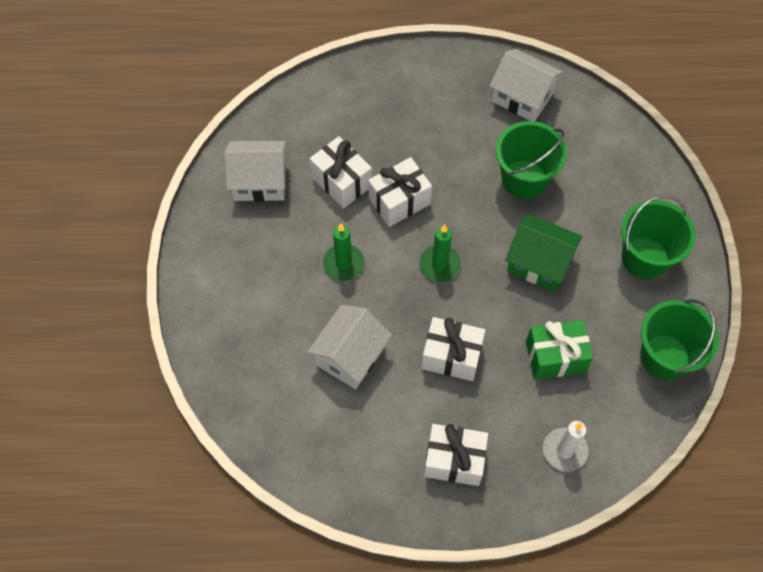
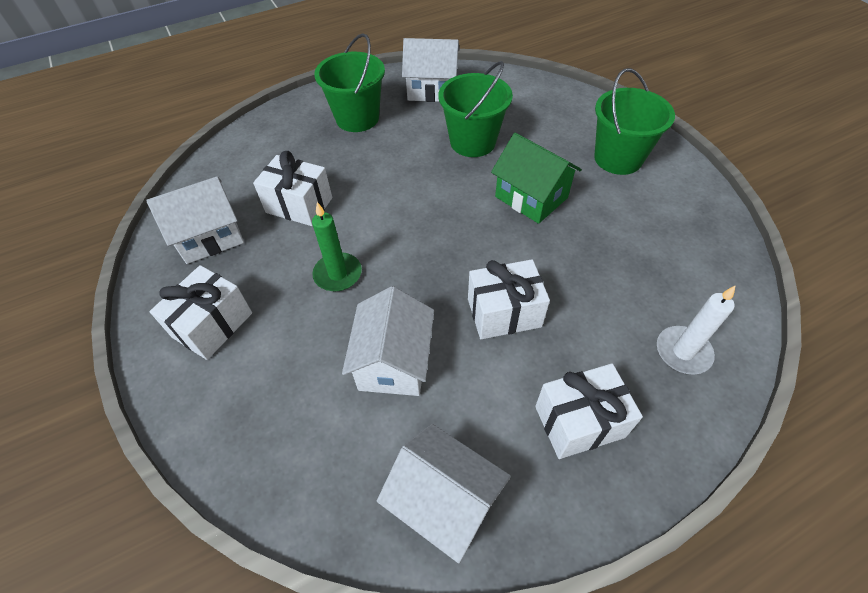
camera: 25 degrees left, 10 degrees down
white gift [368,157,432,227] -> white gift moved to [150,265,252,360]
green candle [419,224,461,282] -> none
green house [505,214,582,291] -> green house turned 45 degrees clockwise [491,133,582,224]
green gift [526,320,593,380] -> none
green bucket [640,299,719,380] -> green bucket moved to [314,33,385,132]
none -> white house [377,424,511,563]

